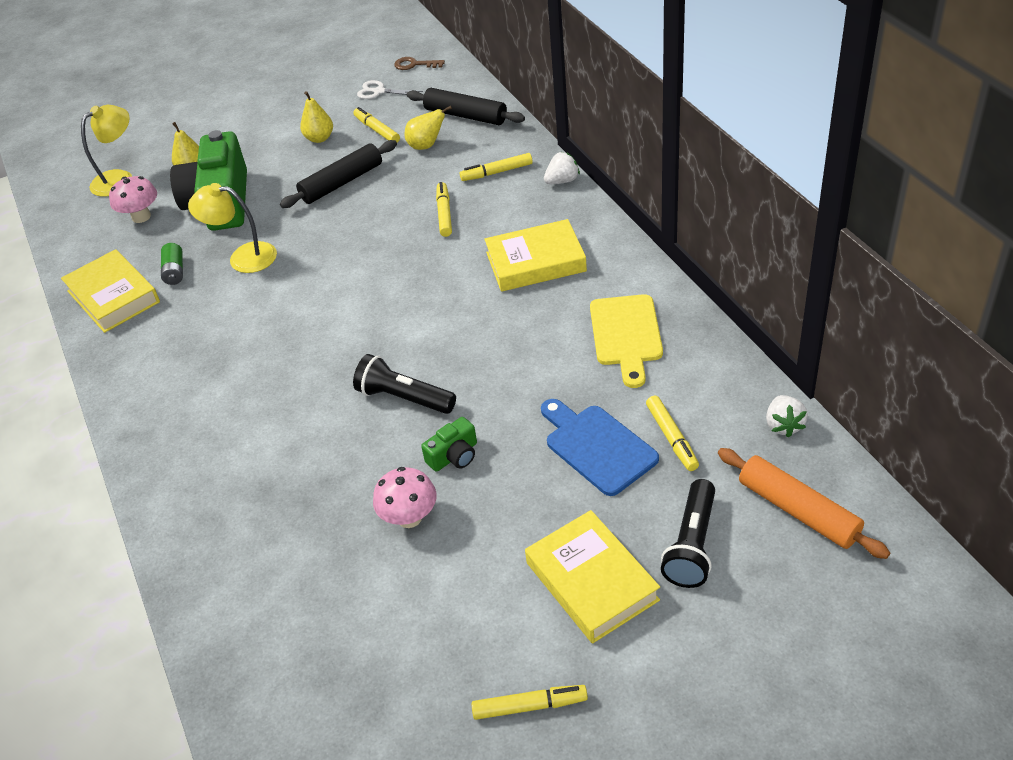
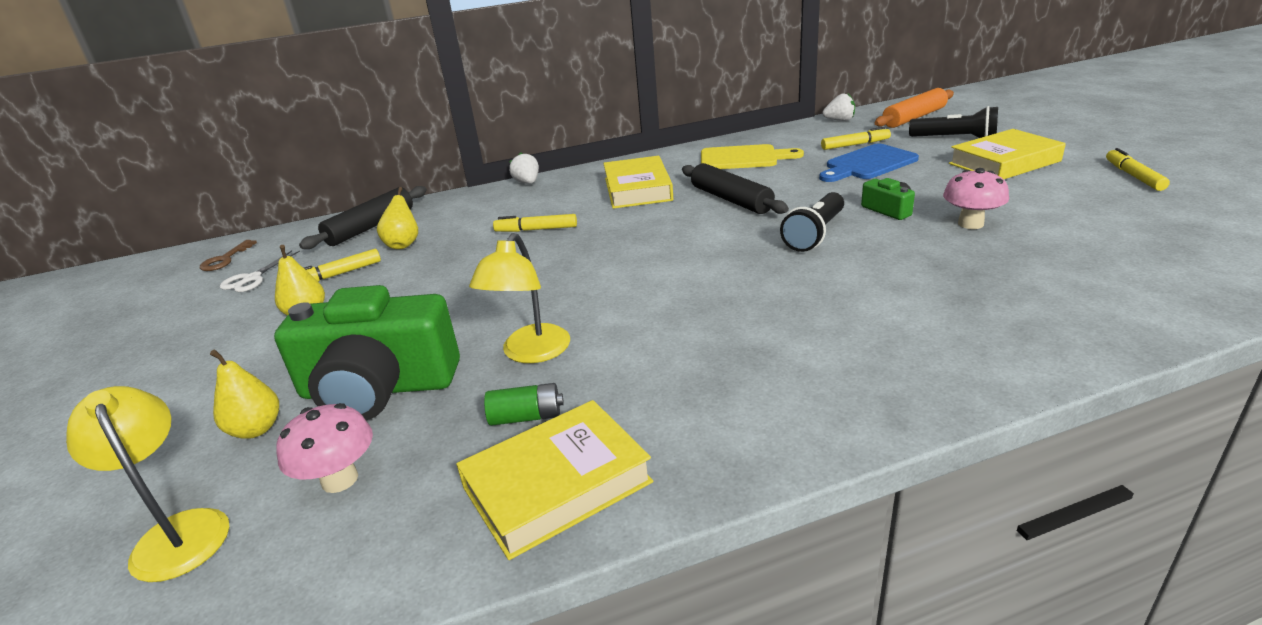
camera: 85 degrees left, 15 degrees down
black rolling pin [280,140,397,208] -> black rolling pin moved to [682,163,789,214]
yellow marker [460,153,533,181] -> none

